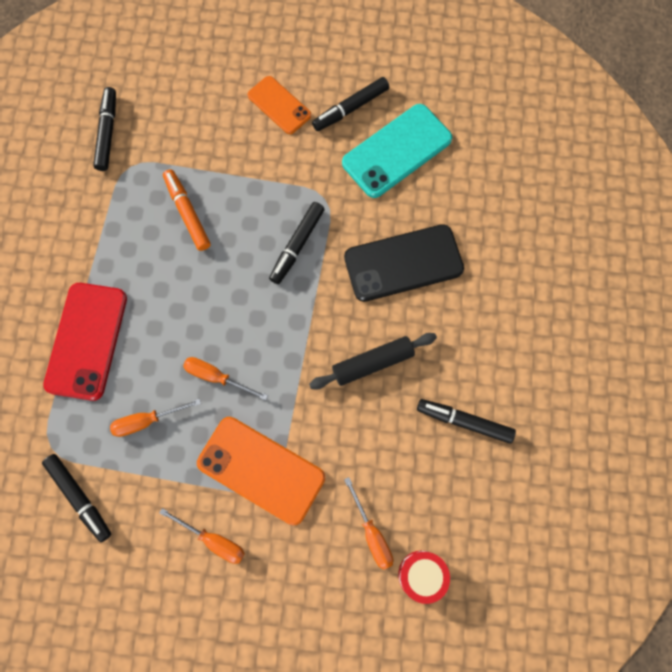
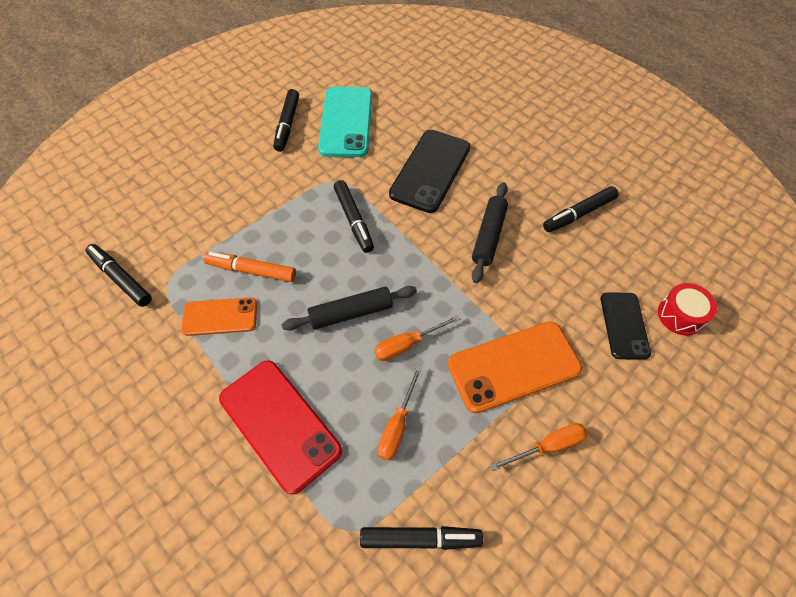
camera: 50 degrees left, 15 degrees down
orange phone [248,76,311,134] -> orange phone moved to [181,297,257,336]
orange screwdriver [344,477,393,570] -> black phone [600,292,651,360]
none -> black rolling pin [282,286,417,331]

